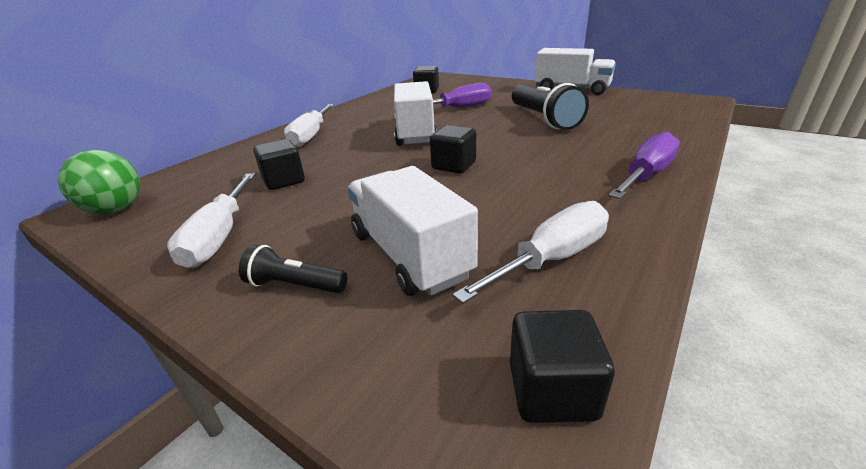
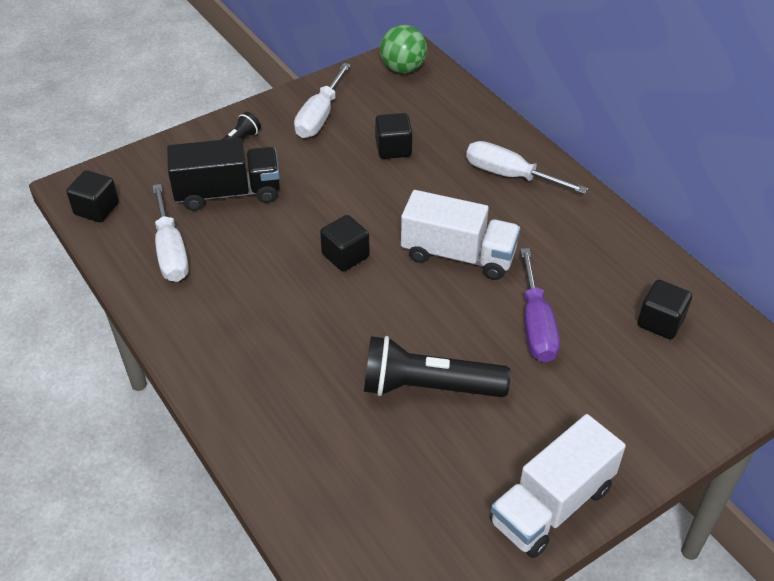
camera: 110 degrees right, 15 degrees up
white screwdriver [167,173,256,268] -> white screwdriver turned 90 degrees counterclockwise [294,63,351,138]
white truck [348,166,478,296] -> black truck [167,138,280,211]
purple screwdriver [609,132,680,199] -> none

